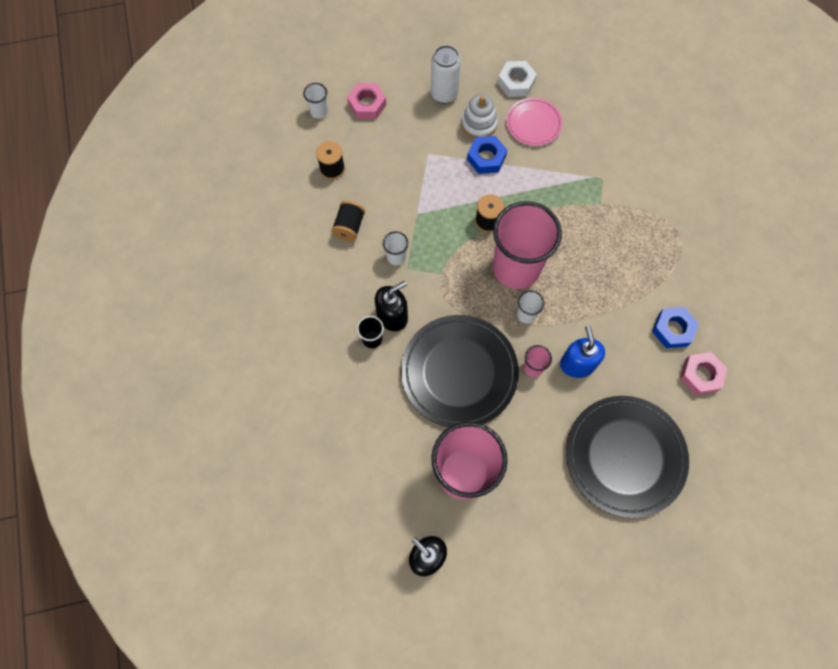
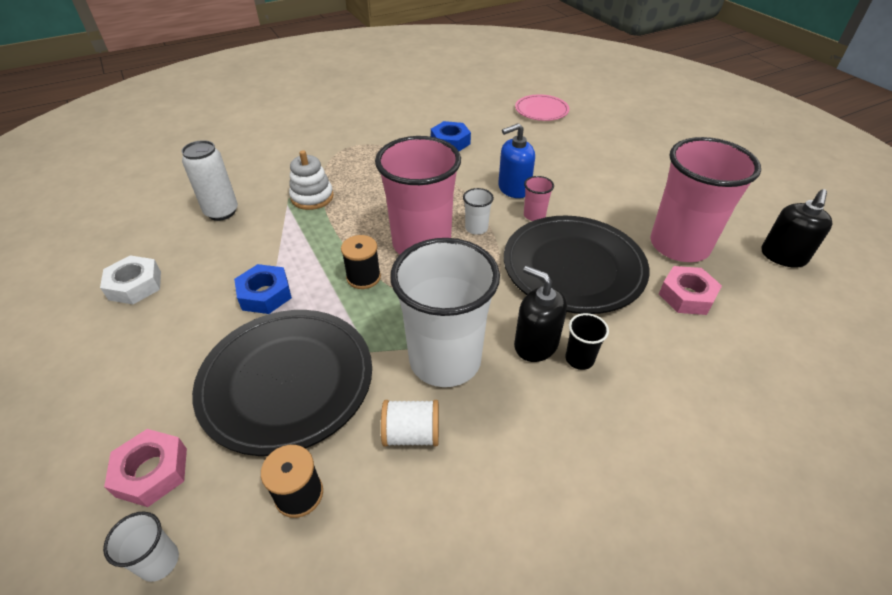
camera: 105 degrees left, 25 degrees down
black spool [331,201,365,241] -> white spool [381,400,439,447]
white cup [383,231,408,265] -> white cup [390,238,500,387], size x2.48
white can [431,45,461,104] -> white can moved to [181,140,238,221]
white stacking toy [462,94,498,139] -> white stacking toy moved to [289,150,333,210]
pink plate [506,98,563,146] -> pink plate moved to [515,94,569,121]
black plate [566,396,689,518] -> black plate moved to [192,310,372,456]
pink nut [680,352,727,395] -> pink nut moved to [659,266,722,315]

